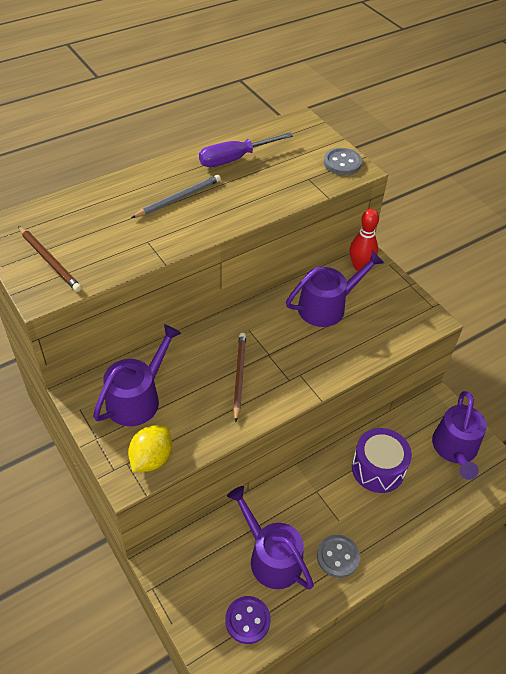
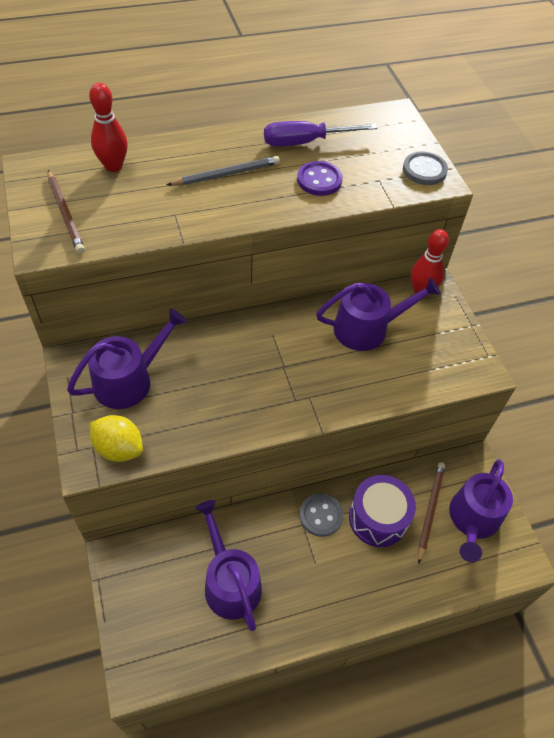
camera: 15 degrees right, 5 degrees up
yellow lemon [128,425,172,472] -> yellow lemon turned 75 degrees clockwise [89,415,143,462]
purple button [225,596,271,644] -> purple button moved to [297,161,343,196]
brown pencil [233,333,246,422] -> brown pencil moved to [418,462,445,564]
grey button [317,535,360,578] -> grey button moved to [300,493,343,537]
none -> red bowling pin [89,83,128,172]

